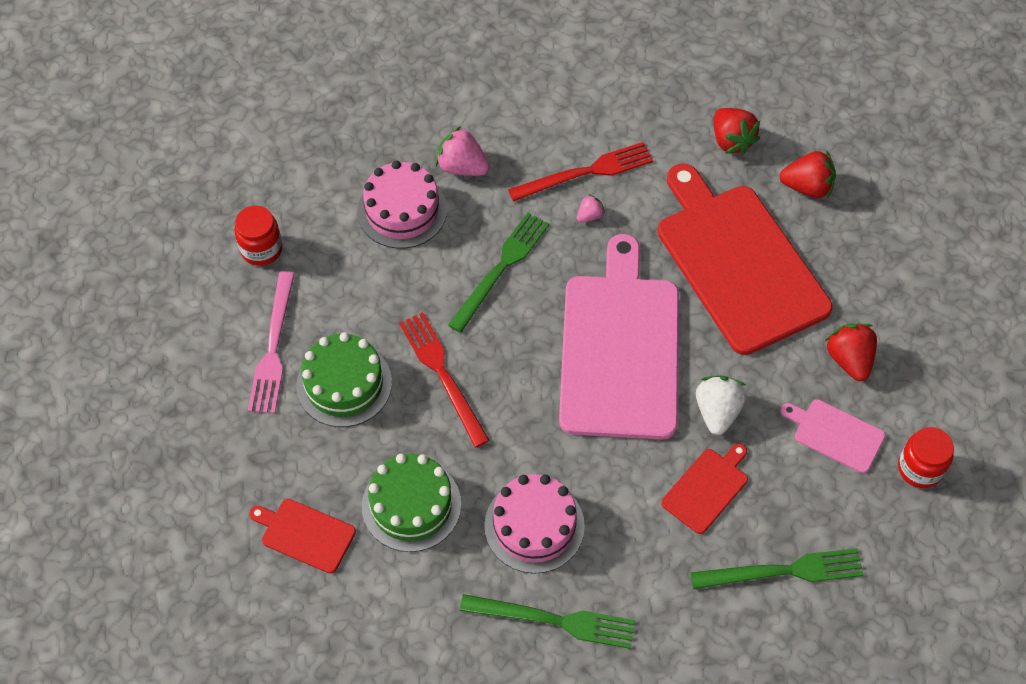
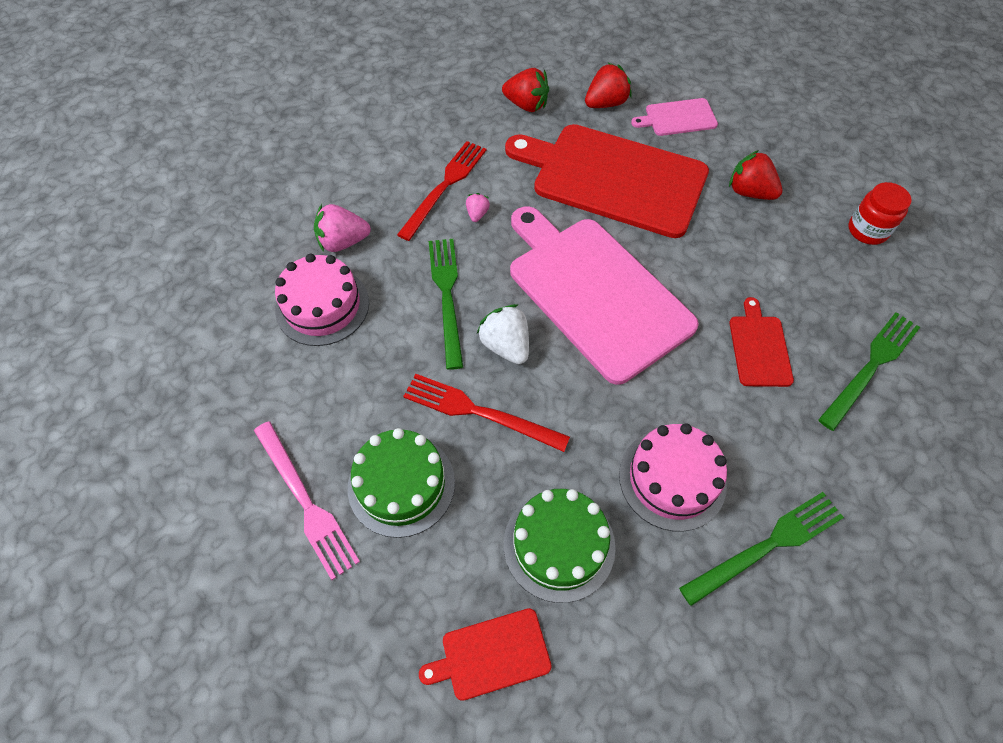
camera: 40 degrees left, 0 degrees up
red jar [234,206,282,266] -> none
white strawberry [696,376,747,435] -> white strawberry moved to [477,304,529,364]
pink cutting board [781,399,886,473] -> pink cutting board moved to [631,98,718,136]

